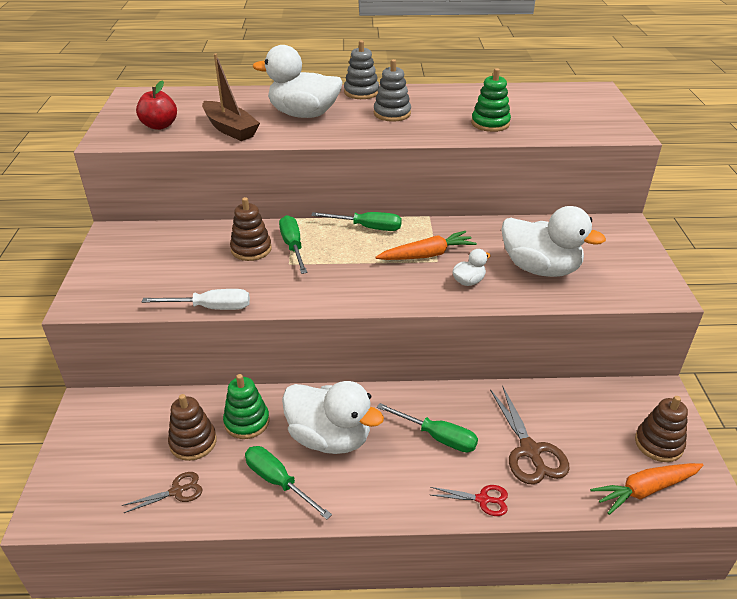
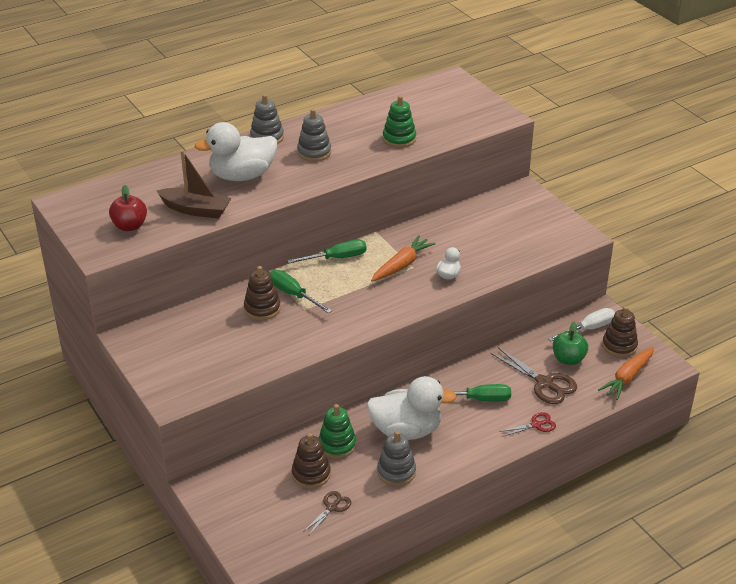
camera: 30 degrees left, 0 degrees up
white screwdriver [142,289,250,310] -> white screwdriver moved to [548,308,615,341]
green screwdriver [245,446,332,520] -> grey stacking toy [377,431,416,486]
white duck [502,206,606,277] -> none
none -> green apple [553,321,588,365]

